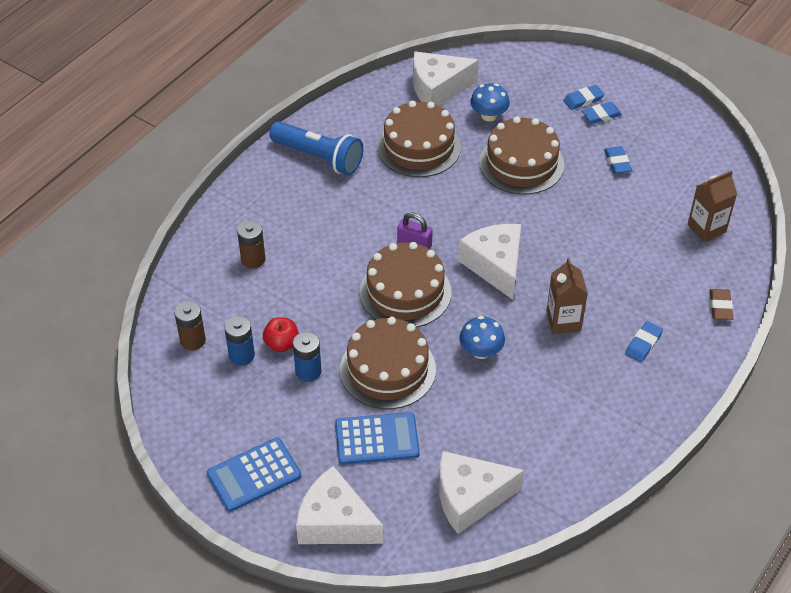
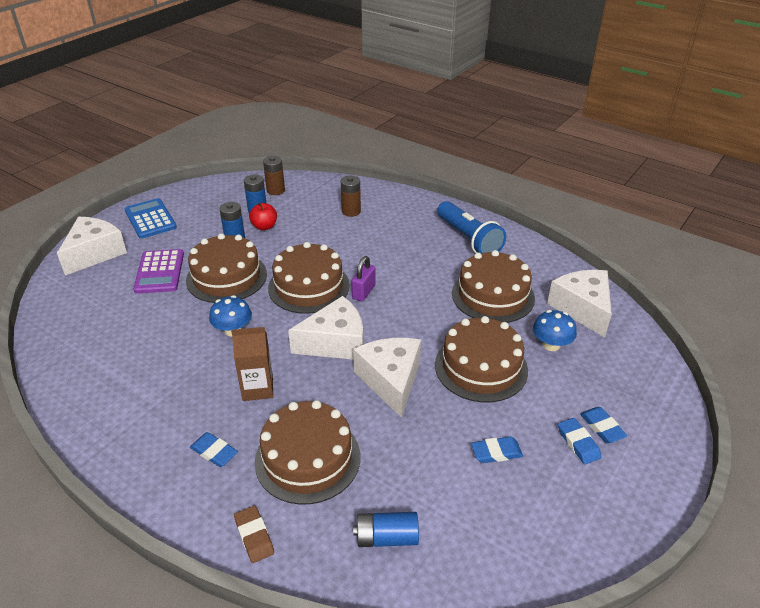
camera: 90 degrees right, 10 degrees down
blue flashlight [269,121,363,175] -> blue flashlight turned 60 degrees counterclockwise [437,201,506,253]
blue calculator [335,412,420,465] -> purple calculator [133,249,184,294]
white cheese [439,451,524,534] -> white cheese moved to [353,338,421,418]
brown carton [687,170,737,242] -> blue battery [353,512,419,547]
brown eraser [710,289,734,320] -> brown eraser turned 60 degrees clockwise [234,506,274,563]
none -> brown cake [255,400,360,505]

